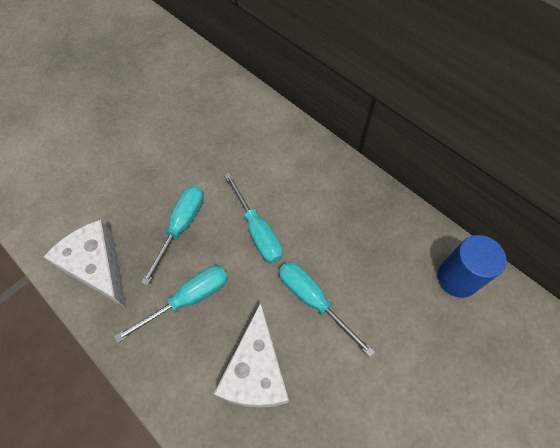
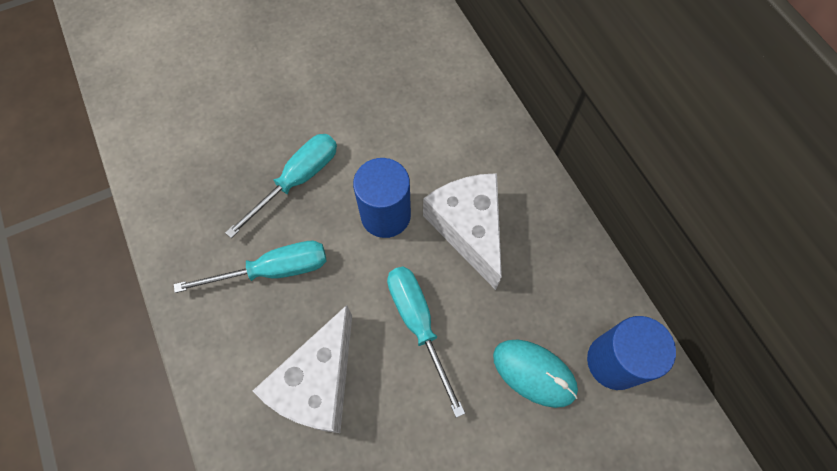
camera: 20 degrees right, 5 degrees up
white cheese [44,220,127,308] -> white cheese moved to [423,173,502,290]
turquoise screwdriver [224,173,283,264] -> blue cylinder [353,158,411,238]
none -> turquoise mouse [493,340,578,408]

